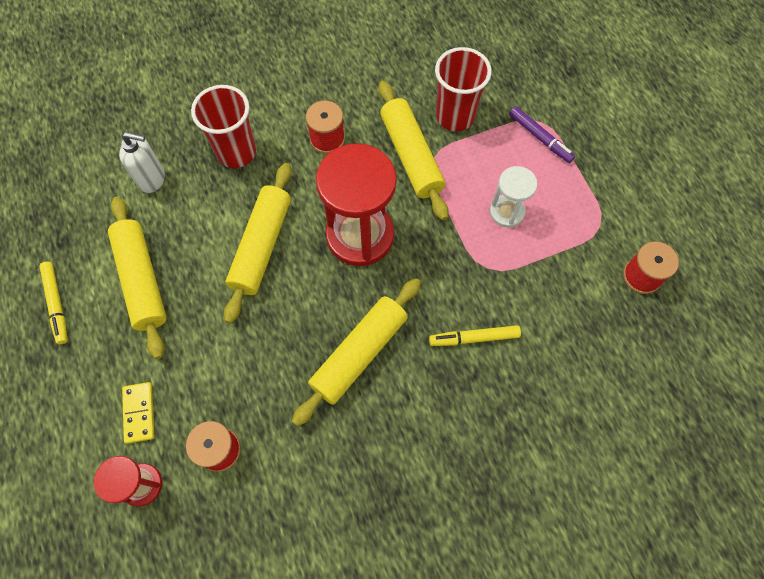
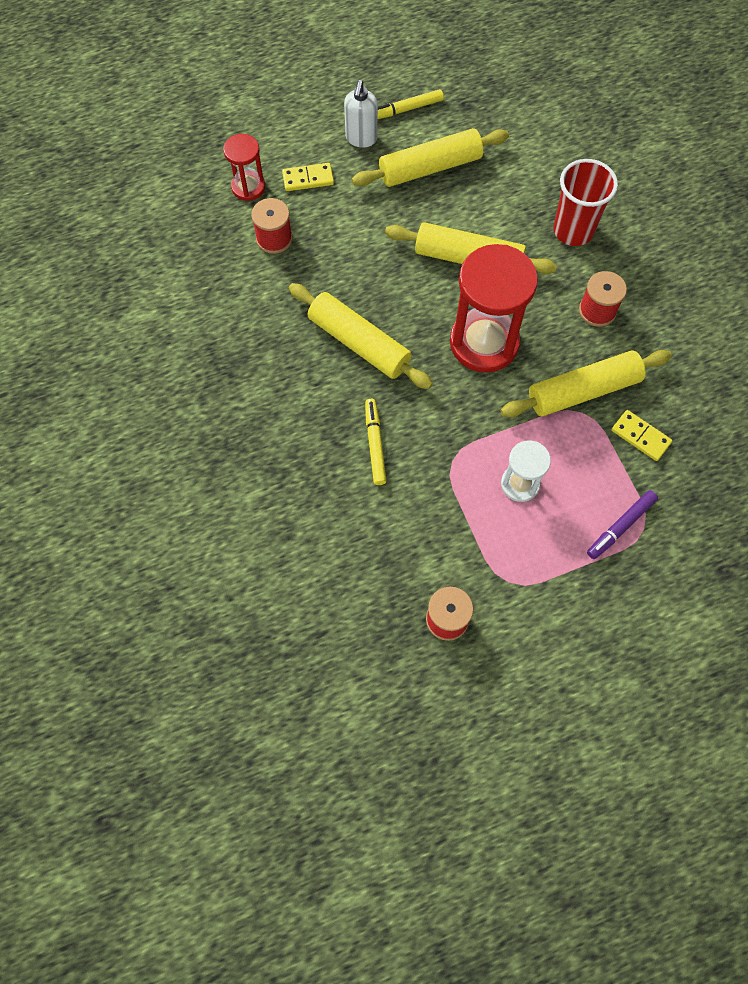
camera: 90 degrees right, 0 degrees up
white soap dispenser [119,132,165,193] -> white soap dispenser moved to [344,80,378,148]
red cup [435,47,492,131] -> yellow domino [612,410,672,461]

